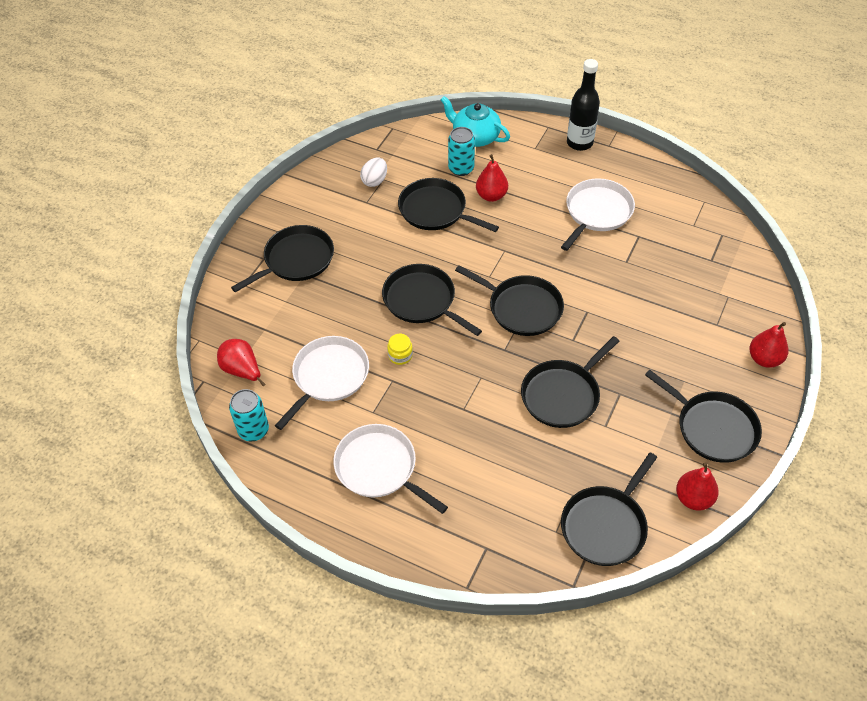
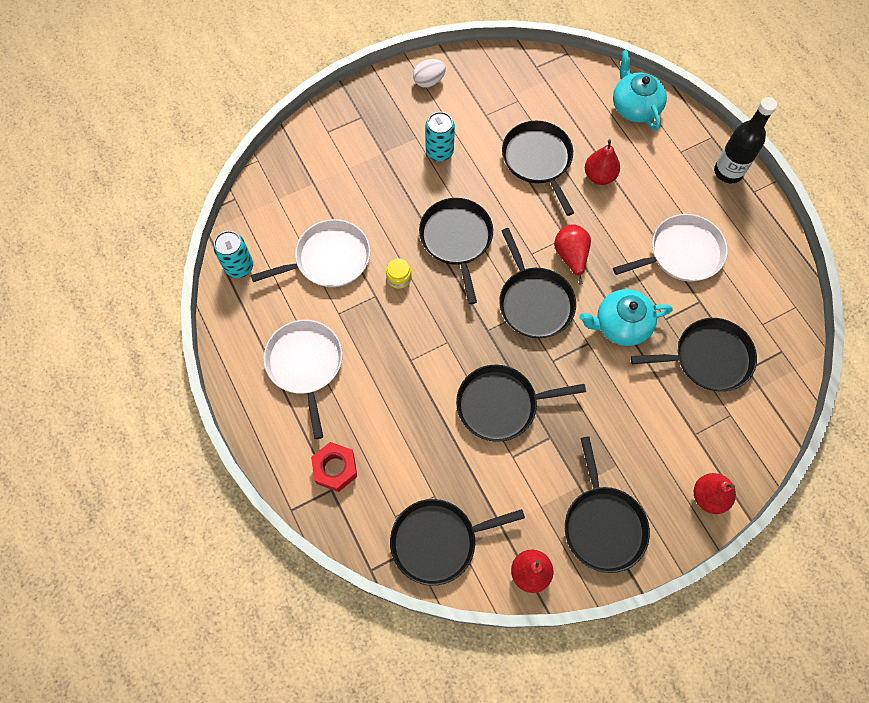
camera: 35 degrees right, 15 degrees up
red pear [217,339,266,386] -> red pear moved to [554,224,591,285]
black pan [231,225,334,292] -> black pan moved to [630,318,757,391]
white egg [360,158,387,187] -> white egg moved to [413,59,446,88]
turquoise can [448,127,475,176] -> turquoise can moved to [425,112,455,161]
none -> red nut [311,442,357,492]
none -> turquoise teapot [579,289,673,346]

